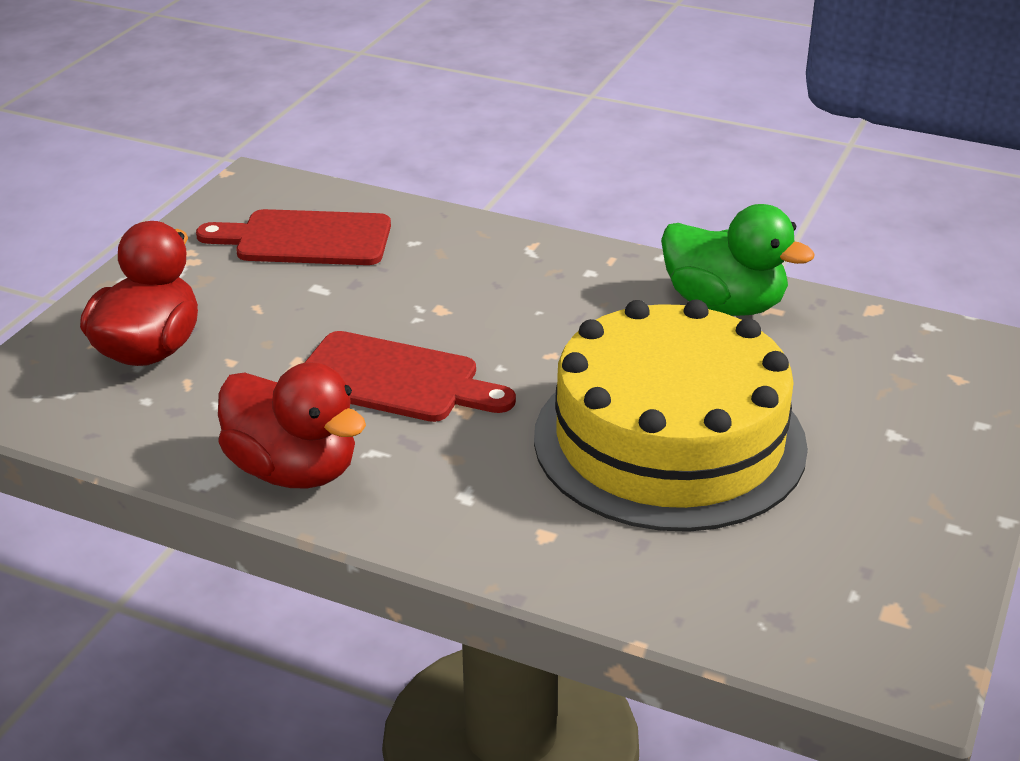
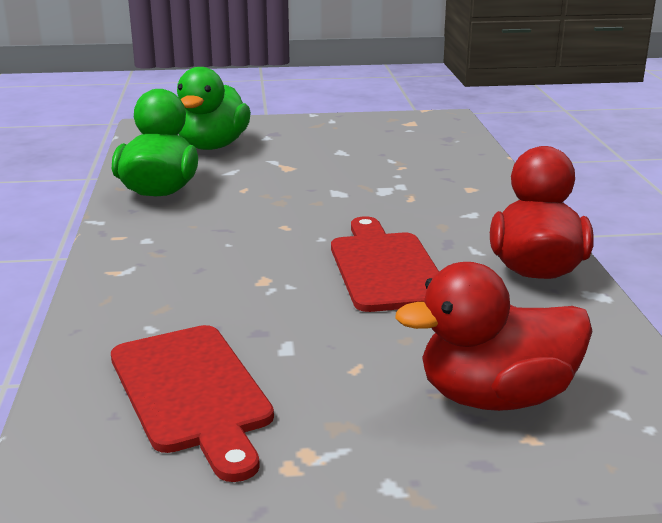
camera: 120 degrees left, 10 degrees down
yellow cake [534,300,808,532] -> none
none -> green duck [177,67,251,150]

